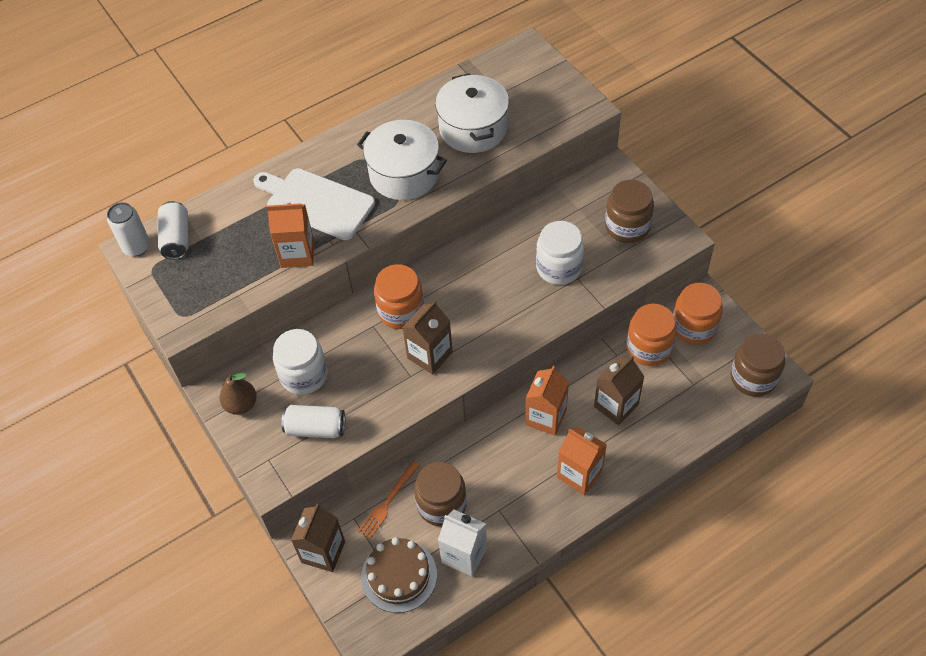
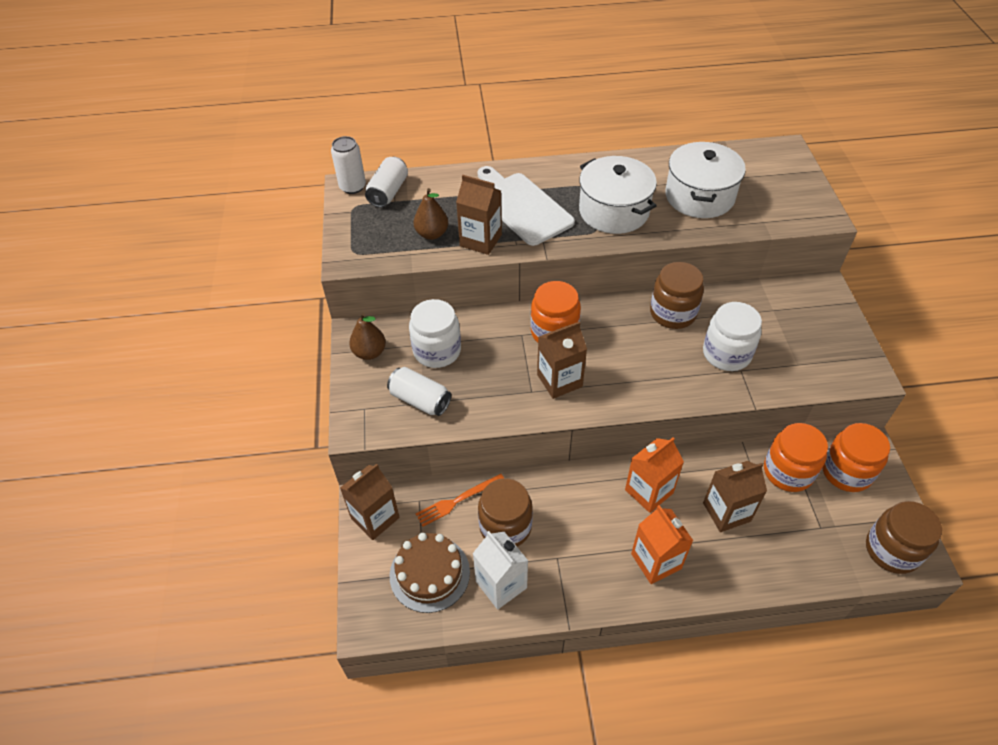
camera: 25 degrees right, 5 degrees down
orange carton [267,202,314,268] -> brown carton [456,175,502,255]
brown jar [605,180,654,243] -> brown jar moved to [650,262,704,329]
none -> brown pear [414,188,448,240]

